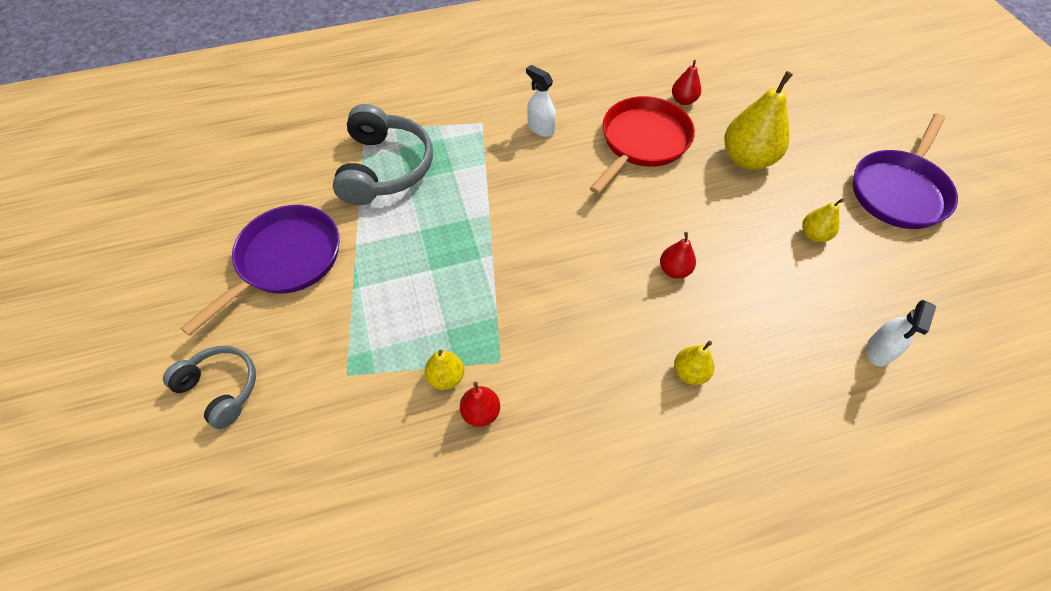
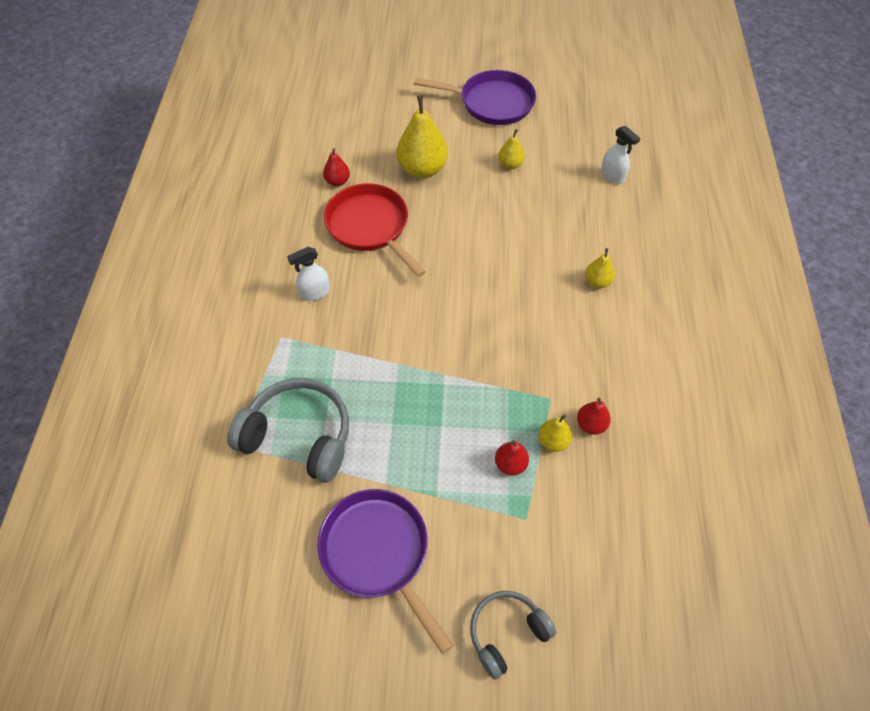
camera: 70 degrees left, 0 degrees up
red pear [660,232,696,279] -> red pear moved to [495,440,529,476]
purple pan [853,113,958,229] -> purple pan turned 45 degrees counterclockwise [414,70,536,125]

